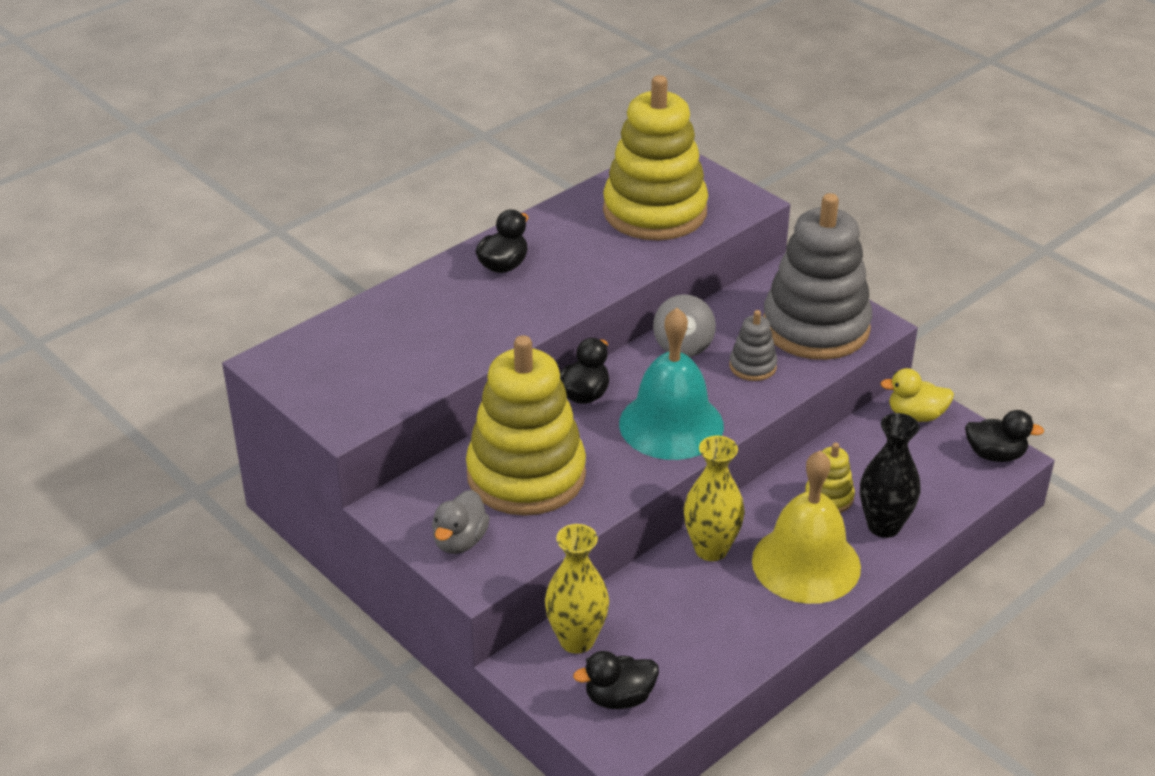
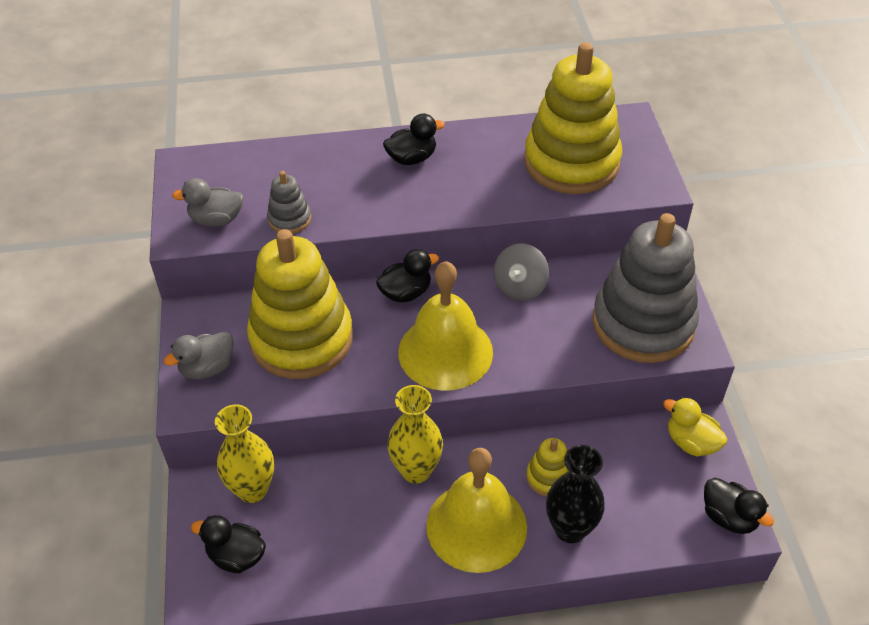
camera: 35 degrees right, 10 degrees up
turquoise bell [619,308,724,460] -> yellow bell [398,261,493,391]
grey stacking toy [729,310,777,381] -> grey stacking toy moved to [267,171,311,234]
none -> grey duck [172,178,244,227]

